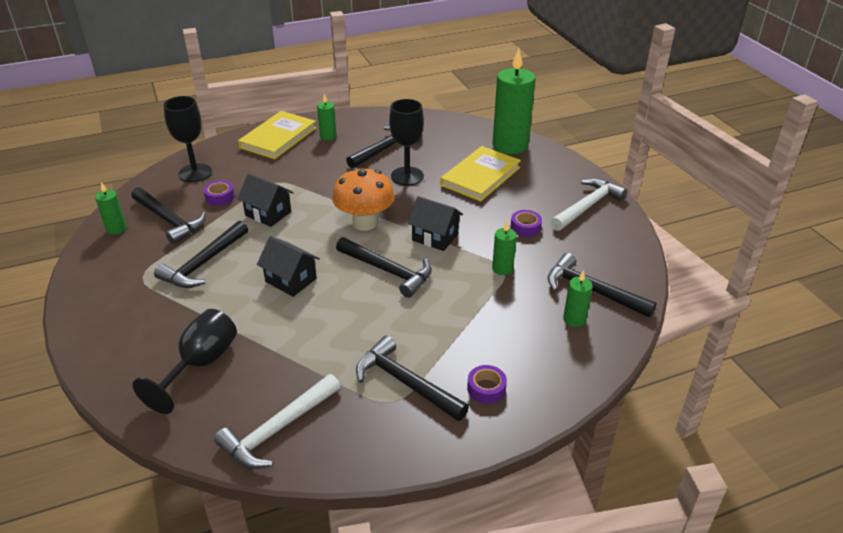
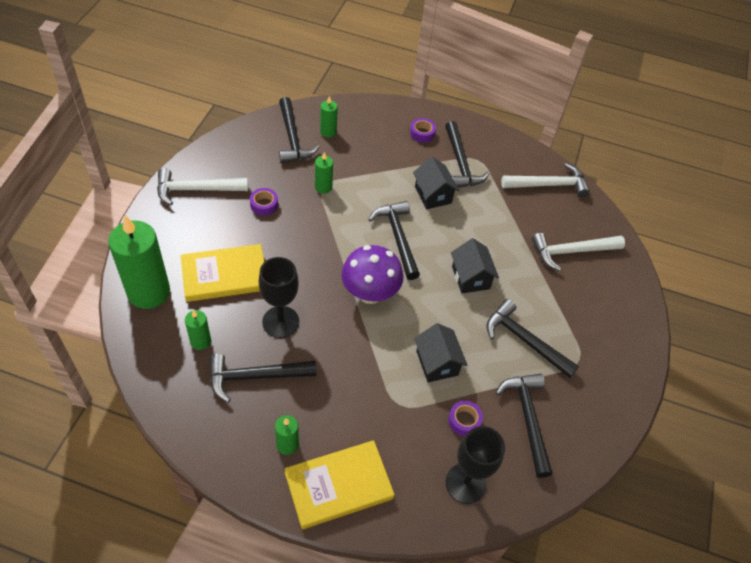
camera: 145 degrees left, 15 degrees up
green candle [95,182,127,235] -> green candle moved to [185,310,211,350]
black goblet [133,309,237,414] -> white hammer [532,233,625,271]
black hammer [154,221,248,288] -> black hammer turned 120 degrees counterclockwise [486,299,579,378]
orange mushroom [332,167,395,231] -> purple mushroom [341,245,404,304]
black house [408,196,463,251] -> black house moved to [413,157,459,209]

